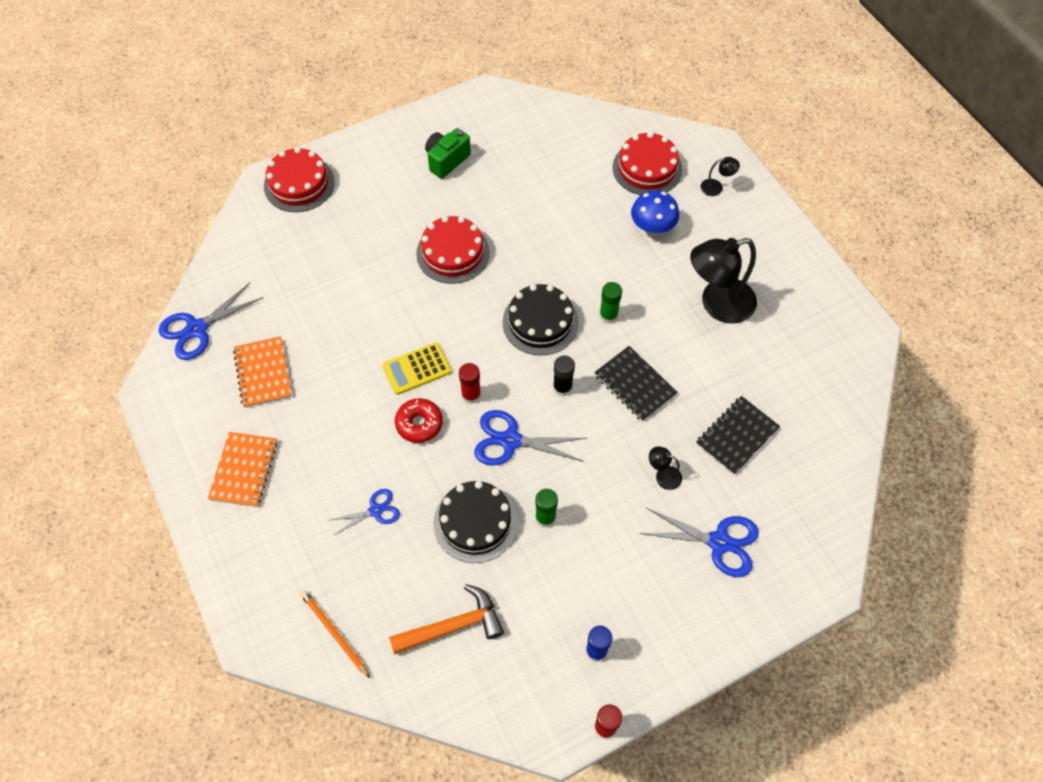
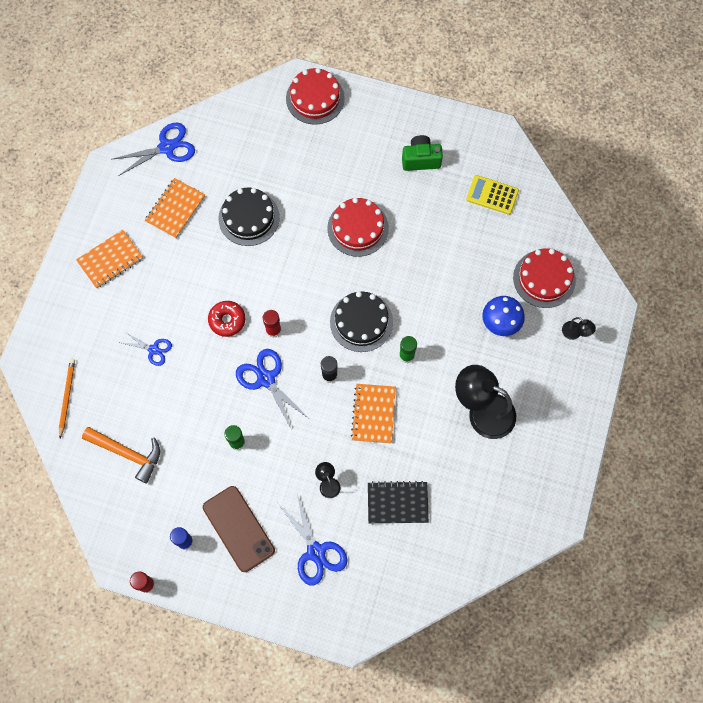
camera: 45 degrees right, 10 degrees up
blue scissors [159,283,263,360] -> blue scissors turned 150 degrees clockwise [113,123,195,176]
yellow calculator [383,342,452,395] -> yellow calculator moved to [466,175,519,215]
black cake [434,481,518,563] -> black cake moved to [219,188,280,246]
black notebook [594,346,678,422] -> orange notebook [351,384,396,443]
none -> brown phone [203,486,275,572]

